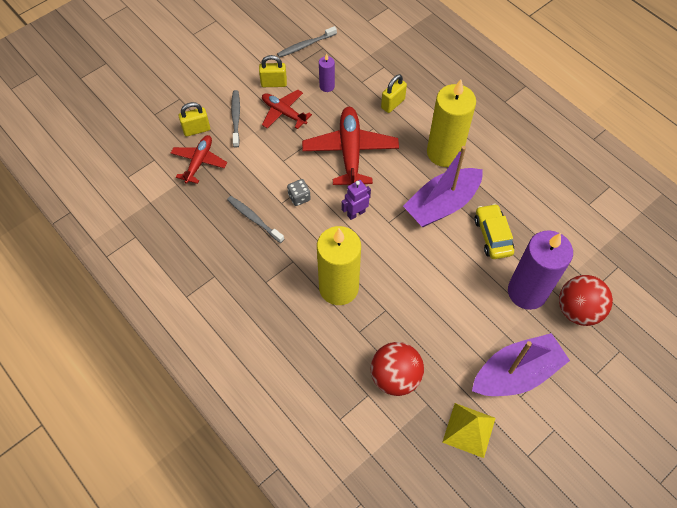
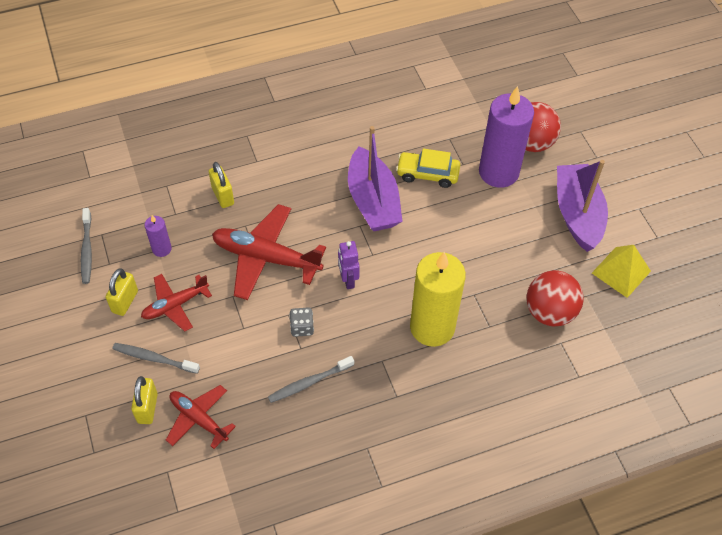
camera: 70 degrees left, 5 degrees down
yellow candle [427,79,476,167] -> none

